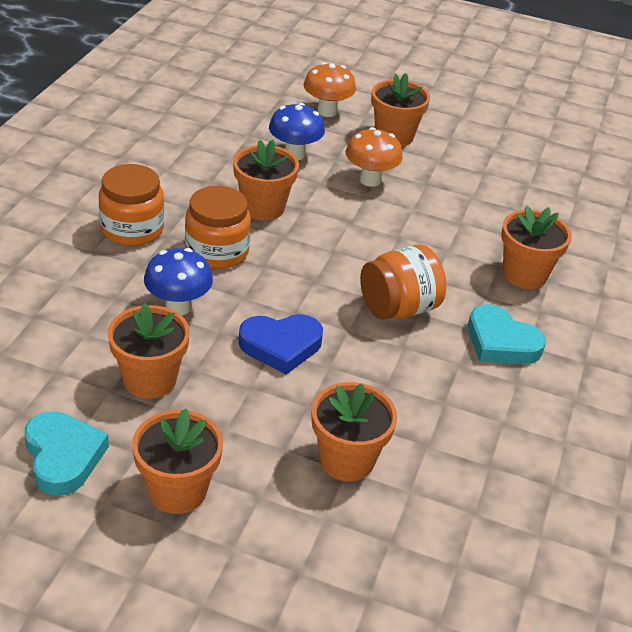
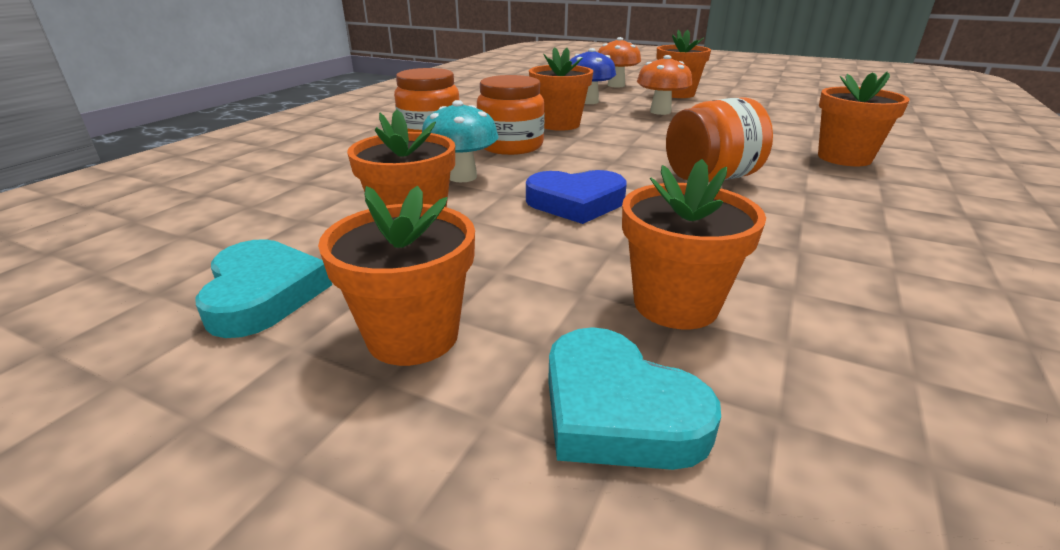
camera: 10 degrees right, 10 degrees down
blue mushroom [144,248,213,316] -> turquoise mushroom [422,100,499,182]
turquoise heart [468,304,546,364] -> turquoise heart moved to [548,327,721,470]

